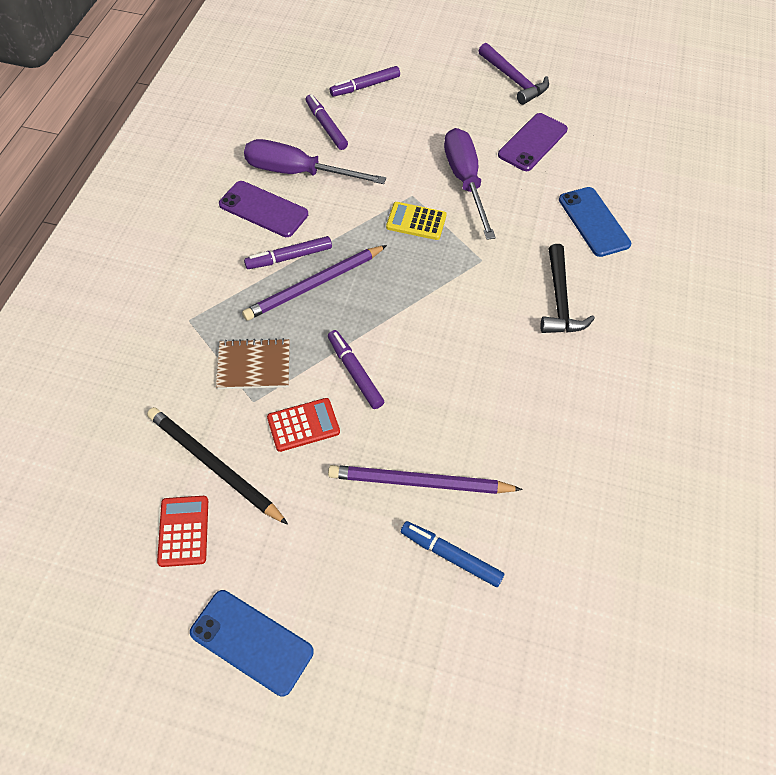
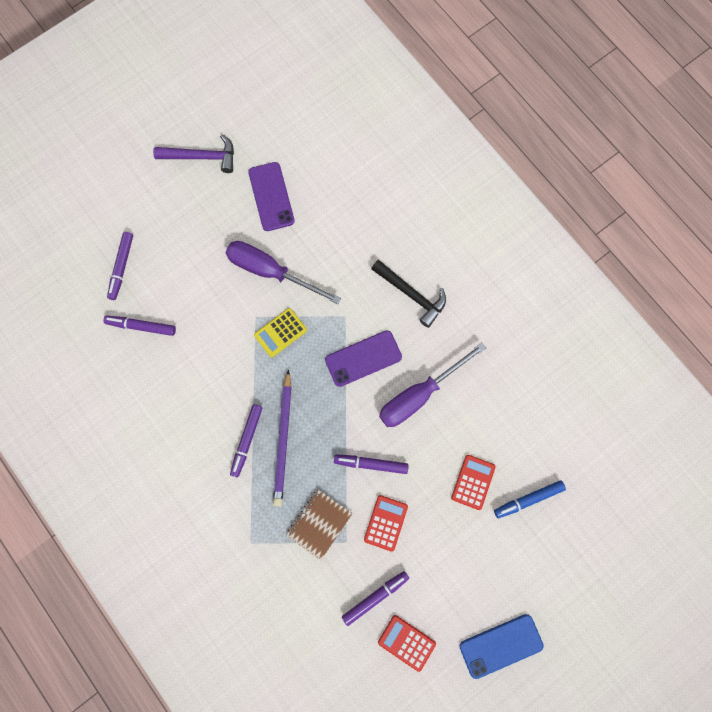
camera: 50 degrees left, 20 degrees up
black pencil [147,407,288,525] -> purple marker [342,571,409,626]
purple phone [219,181,308,237] -> purple phone moved to [325,330,402,387]
purple screwdriver [244,139,386,184] -> purple screwdriver moved to [379,342,486,427]
purple pencil [328,465,522,494] -> red calculator [451,455,496,510]
blue phone [559,187,631,257] -> none

